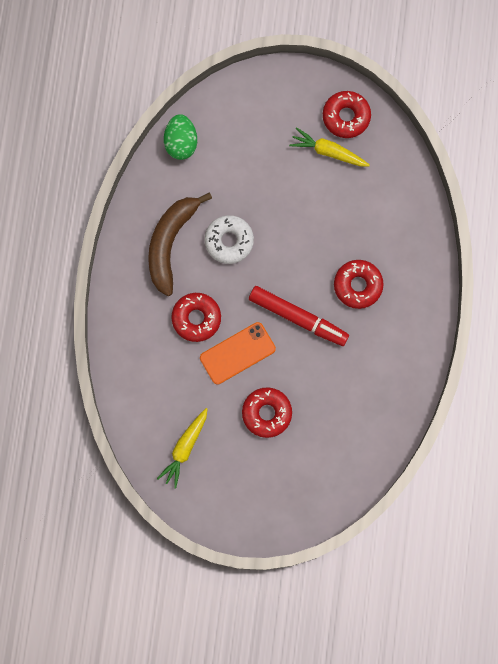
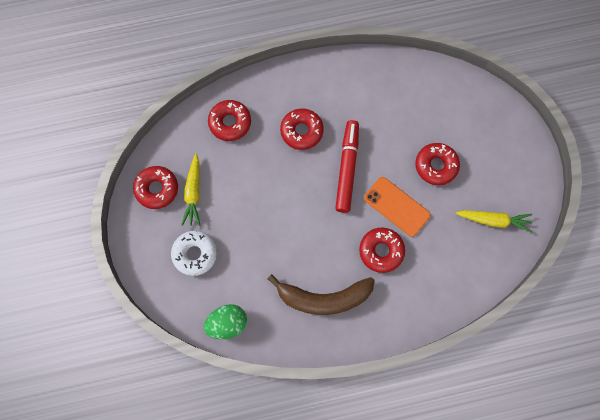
camera: 110 degrees left, 5 degrees down
white donut [205,215,254,264] -> white donut moved to [171,231,217,276]
none -> red donut [208,100,251,141]

